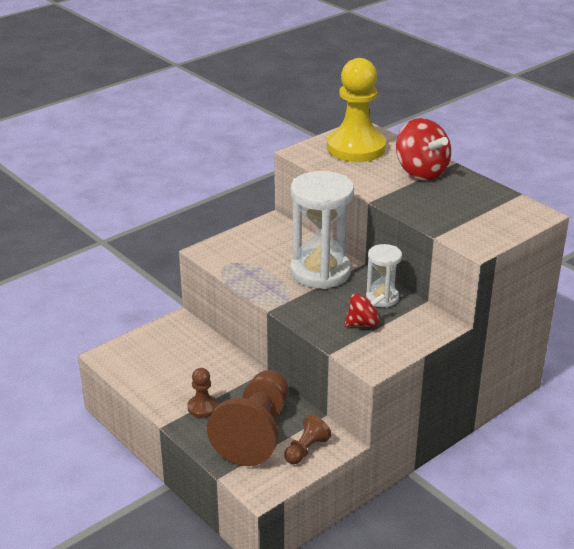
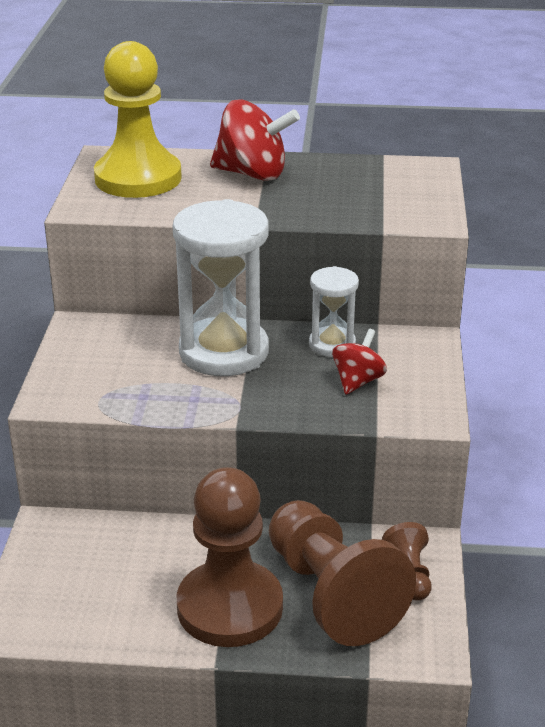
camera: 45 degrees left, 0 degrees up
brown pawn [188,368,218,418] -> brown pawn [177,467,283,647], size x2.20

